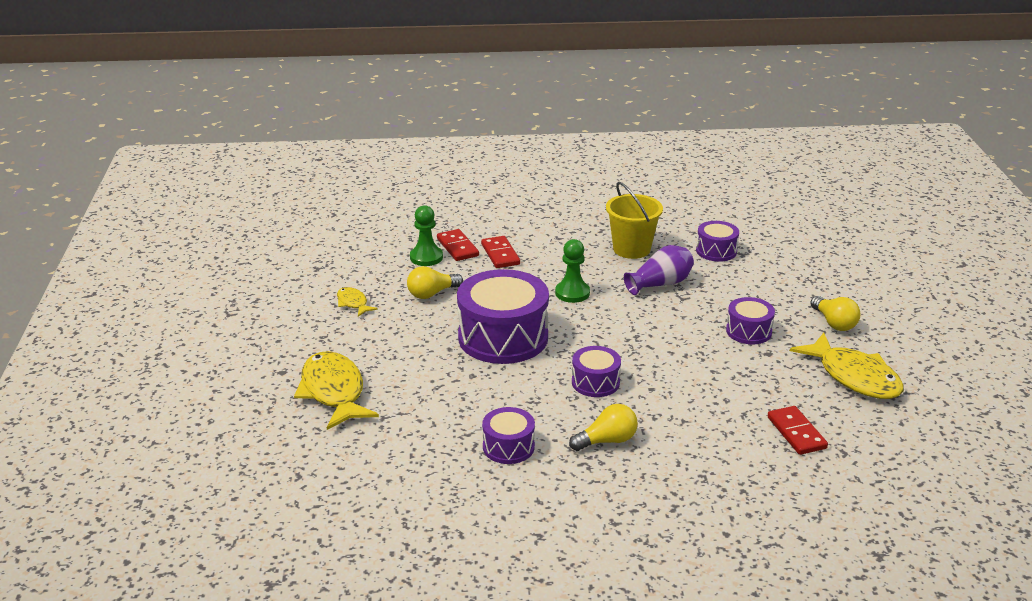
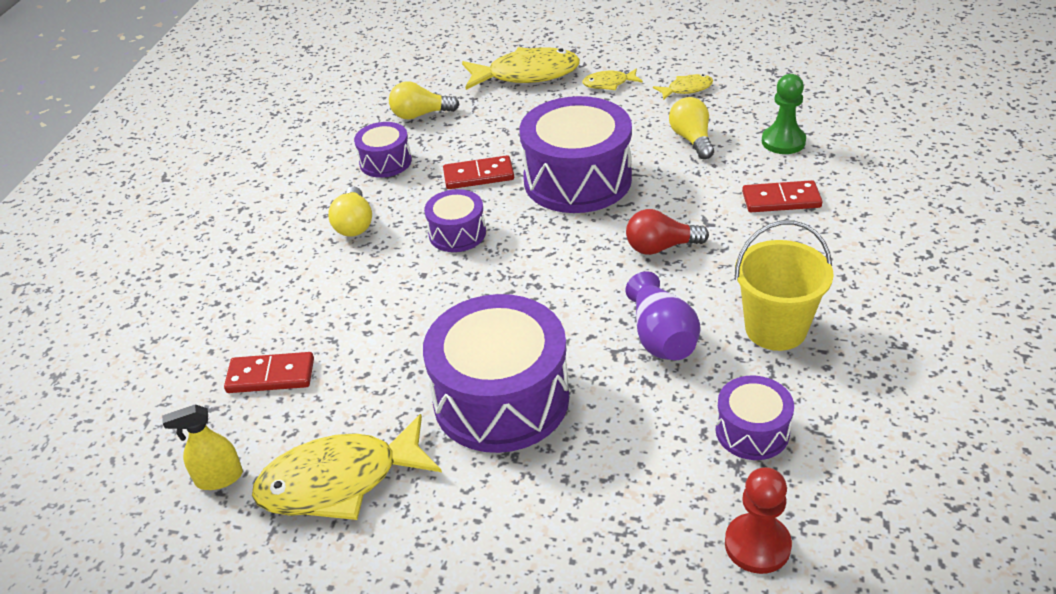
camera: 110 degrees right, 10 degrees up
red domino [437,229,479,261] -> red domino moved to [443,155,514,189]
green pawn [555,239,590,303] -> red light bulb [626,209,709,255]
purple drum [726,297,775,344] -> purple drum [423,294,569,453], size x1.97
yellow light bulb [810,296,861,331] -> yellow light bulb moved to [389,81,460,120]
none -> yellow spray bottle [162,404,243,490]
none -> yellow fish [582,69,643,90]
none -> red pawn [725,467,792,574]

